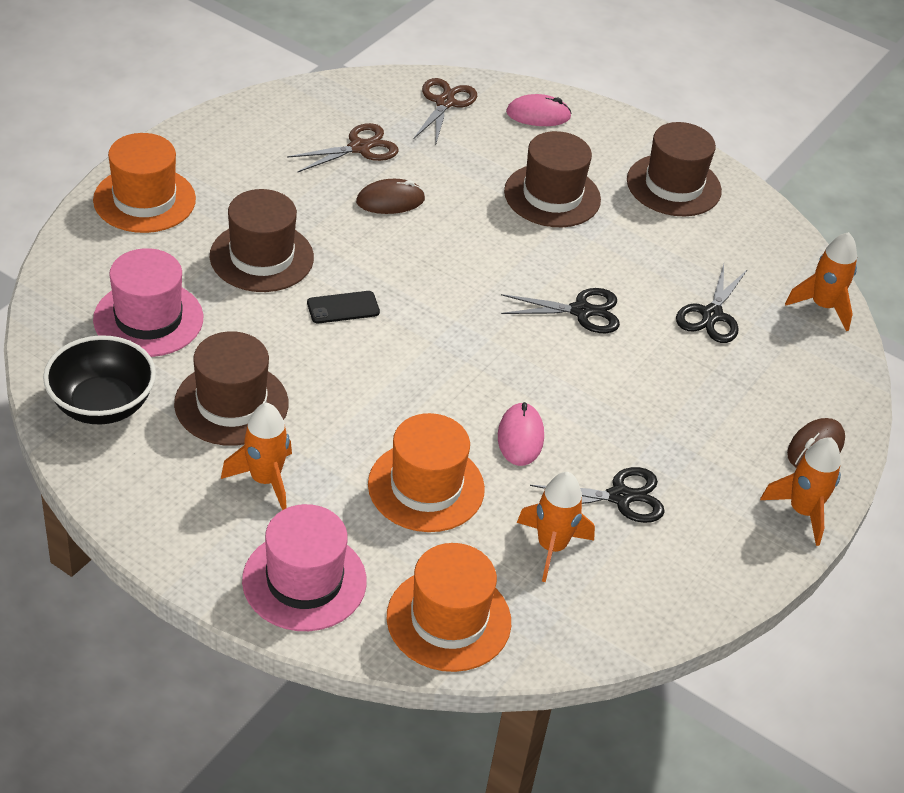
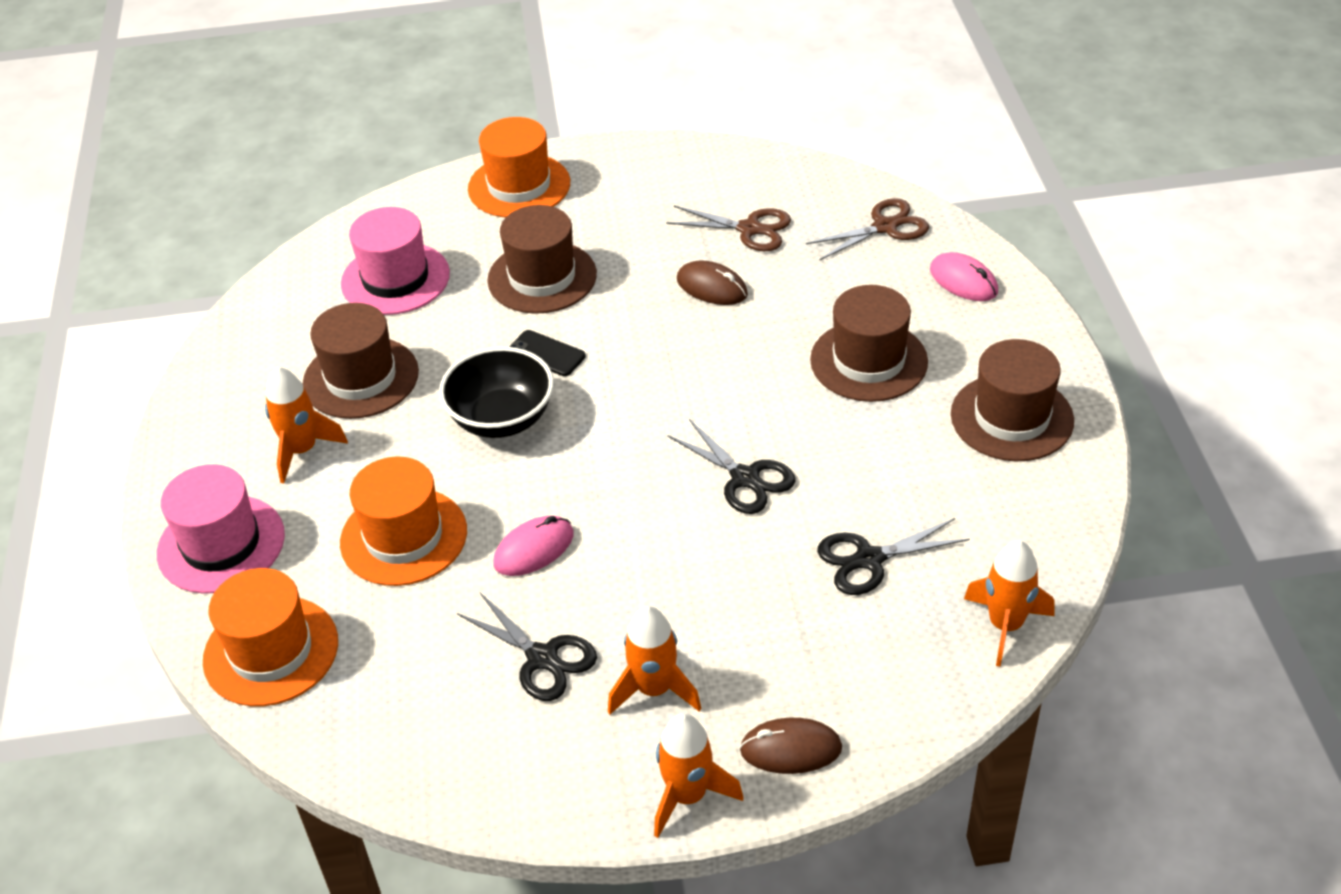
camera: 55 degrees right, 0 degrees up
black bowl [43,335,156,424] -> black bowl moved to [439,347,554,438]
orange rocket [517,472,595,582] -> orange rocket moved to [608,606,701,714]

